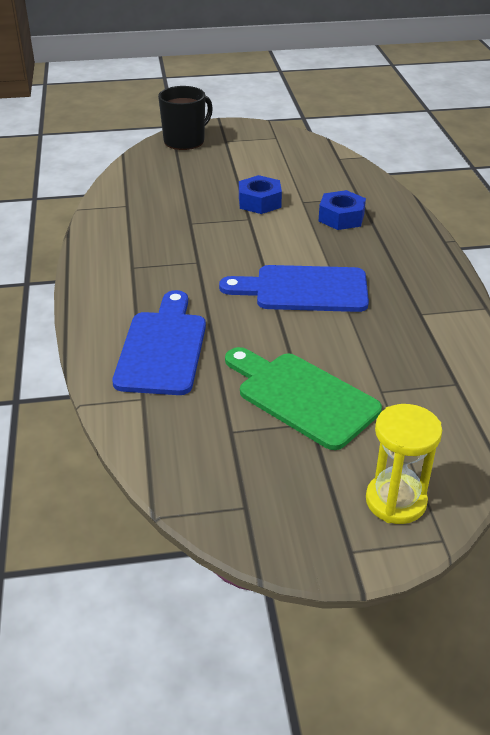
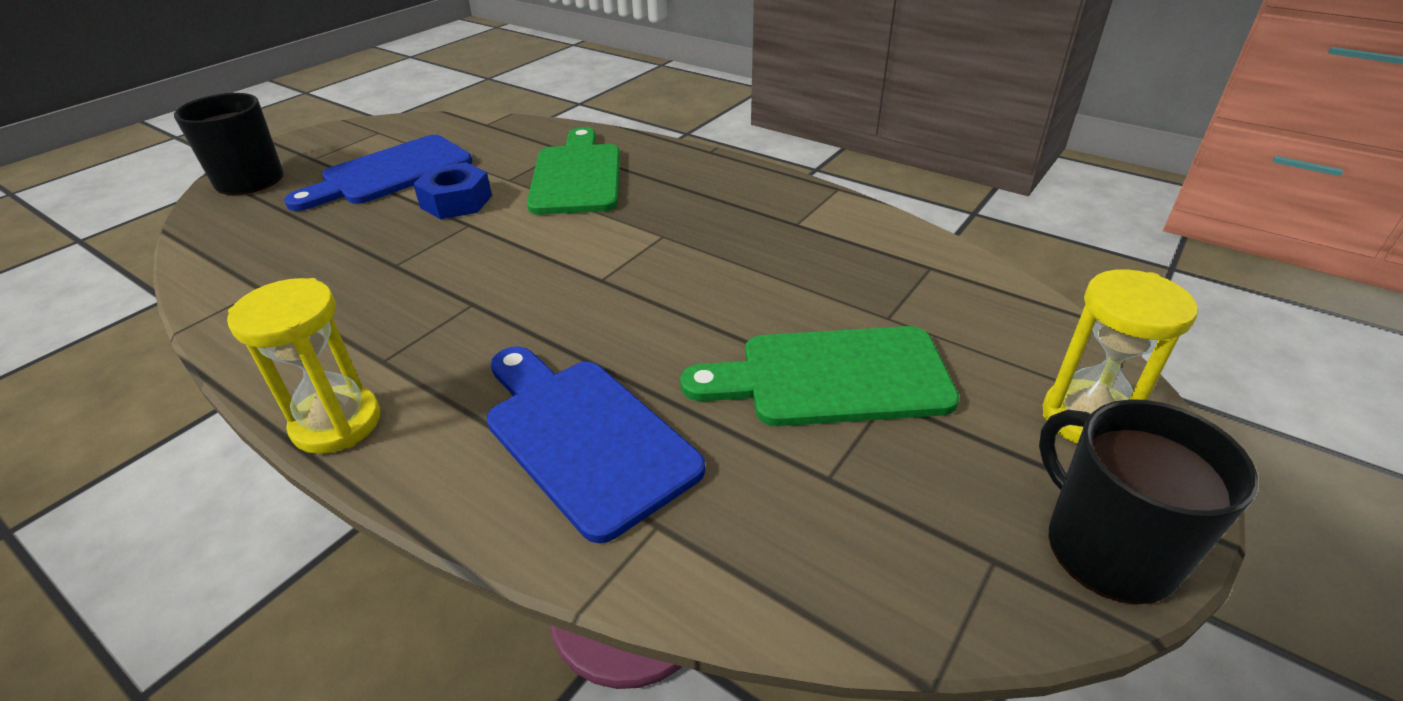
camera: 45 degrees left, 0 degrees up
blue cutting board [219,265,369,312] -> blue cutting board moved to [284,135,472,211]
blue nut [319,190,366,230] -> green cutting board [527,127,620,215]
none -> yellow hourglass [227,278,380,454]
none -> black mug [1039,399,1258,604]

